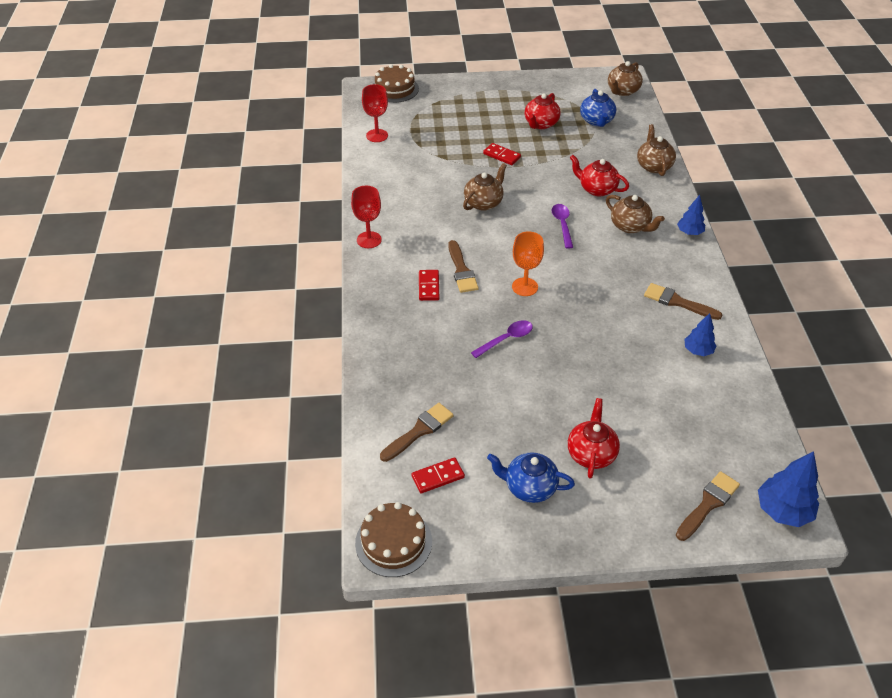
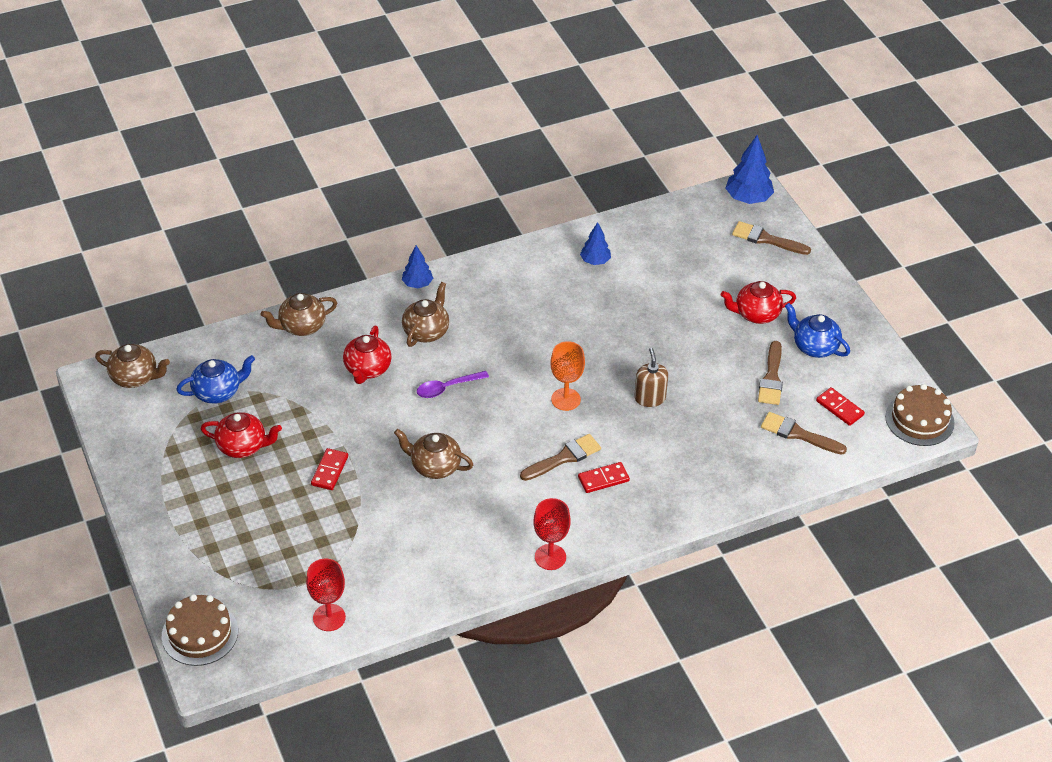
camera: 110 degrees left, 0 degrees up
purple spoon [471,320,533,358] -> brown soap dispenser [634,348,668,407]
blue teapot [487,452,575,503] -> blue teapot turned 135 degrees clockwise [785,303,850,358]
brown brush [644,283,722,320] -> brown brush moved to [758,341,783,405]

